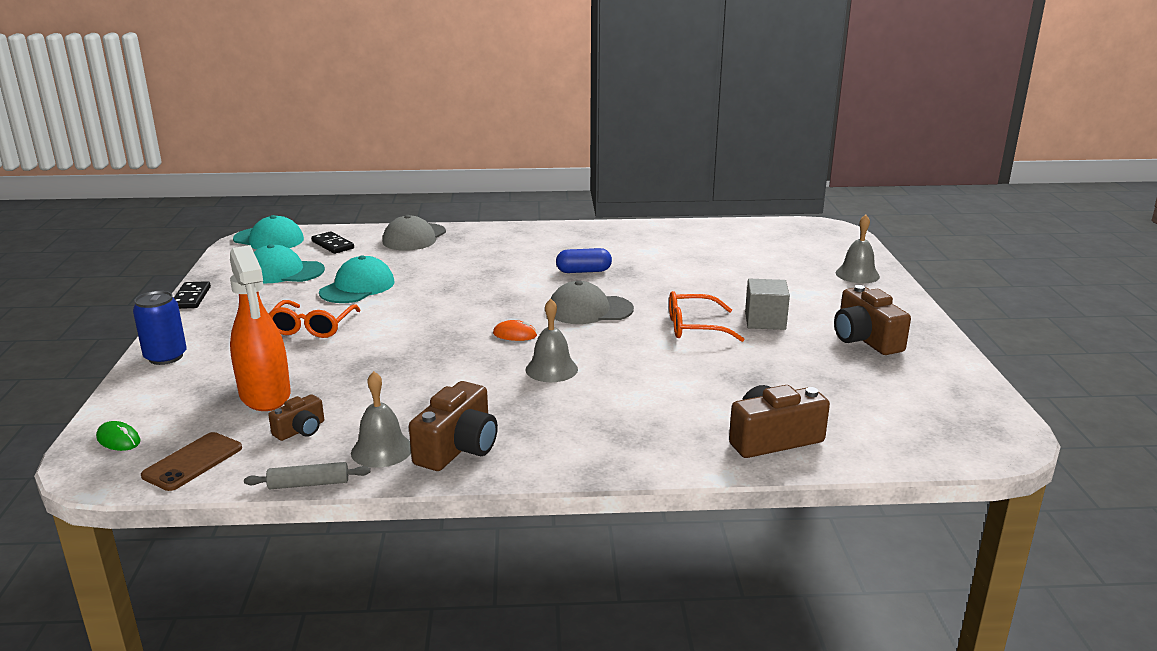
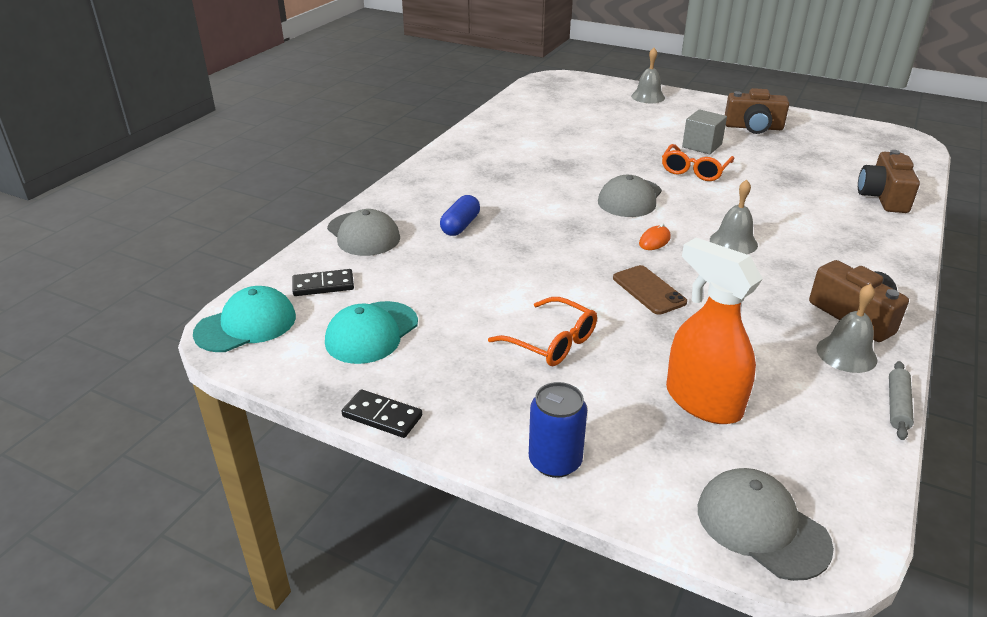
camera: 60 degrees left, 10 degrees up
green mouse [96,421,140,451] -> grey cap [698,468,834,581]
brown phone [141,432,242,491] -> brown phone moved to [613,265,687,315]
orange spray bottle [230,245,291,411] -> orange spray bottle turned 135 degrees counterclockwise [666,238,763,424]
brown camera [268,394,324,441] -> none
turquoise cap [319,255,394,303] -> none
blue capsule [556,248,612,273] -> blue capsule moved to [440,195,480,236]

